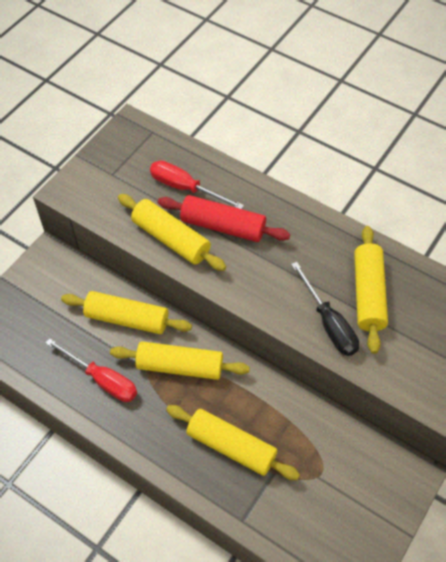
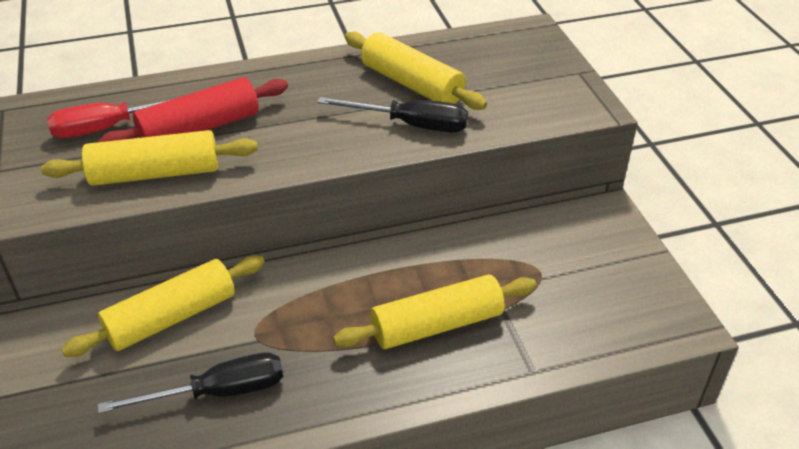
camera: 50 degrees left, 15 degrees down
red screwdriver [46,338,137,402] -> black screwdriver [98,352,283,414]
yellow rolling pin [110,341,250,380] -> none

